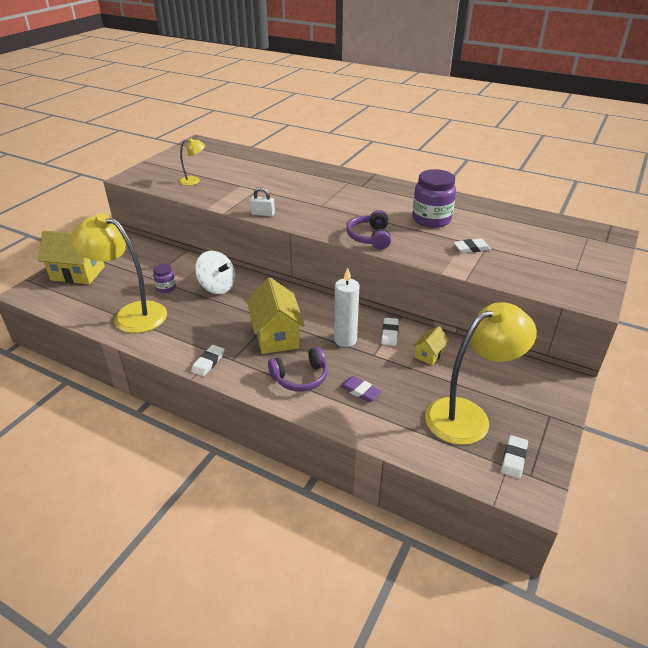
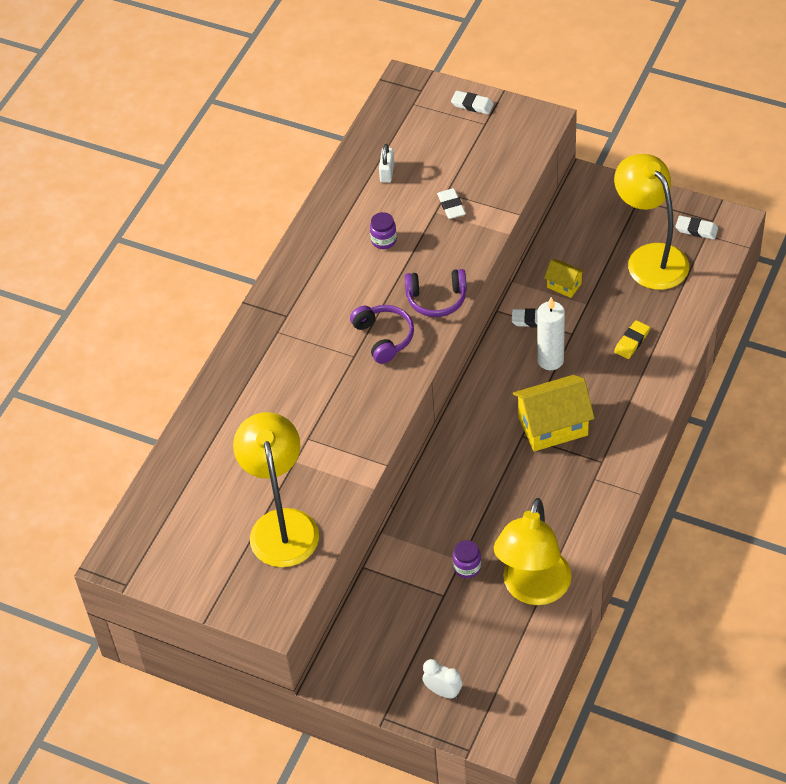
camera: 90 degrees left, 15 degrees up
yellow house [38,231,105,284] -> white clock [423,659,462,699]
yellow lamp [179,138,205,186] -> yellow lamp [233,412,319,567], size x2.13
white eraser [191,345,224,376] -> white eraser moved to [451,91,494,114]
white spinning top [195,251,235,294] -> none
white padlock [250,187,275,216] -> white padlock moved to [379,144,394,183]
purple headphones [268,347,328,392] -> purple headphones moved to [350,305,414,364]
purple eraser [340,376,382,402] -> yellow eraser [614,320,650,359]
purple jar [412,169,456,228] -> purple jar [370,212,397,249], size x0.51

